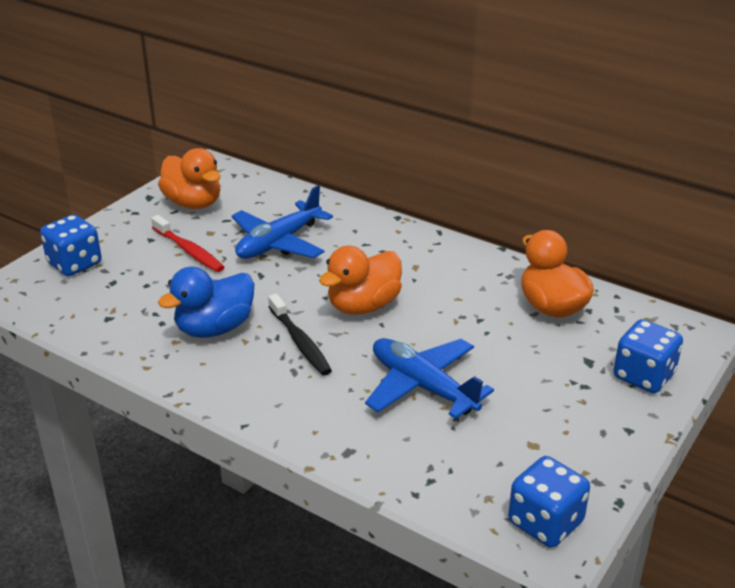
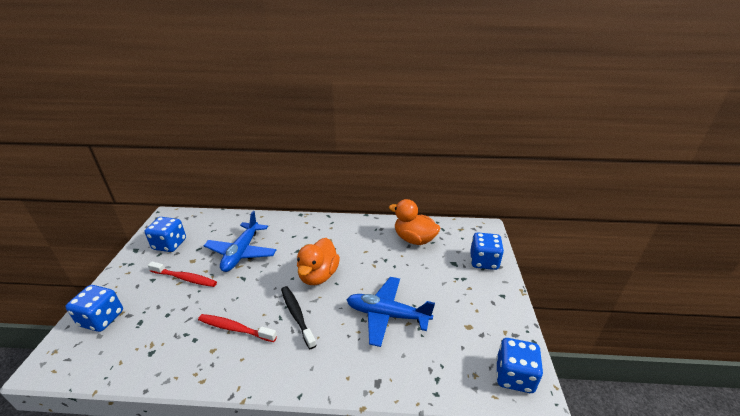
camera: 30 degrees left, 0 degrees up
orange duck [158,148,221,209] -> blue dice [145,217,186,252]
blue duck [158,267,254,338] -> red toothbrush [198,314,277,342]
black toothbrush [268,293,332,375] -> black toothbrush turned 150 degrees counterclockwise [281,286,317,349]

